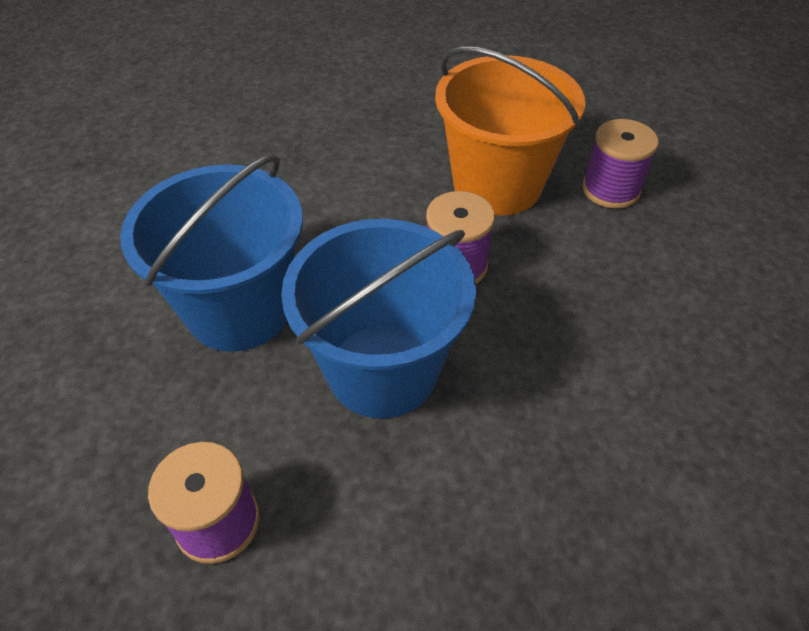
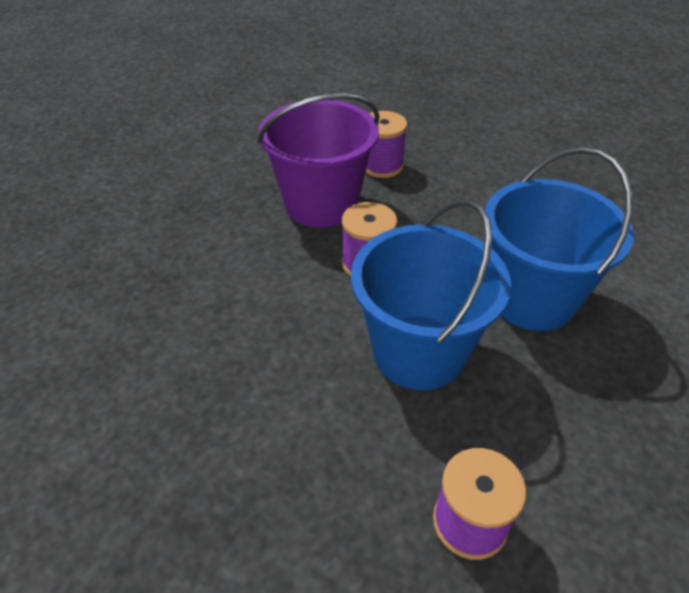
camera: 50 degrees left, 5 degrees down
blue bucket [120,154,303,352] -> blue bucket moved to [485,147,634,331]
orange bucket [435,46,585,216] -> purple bucket [257,94,380,228]

